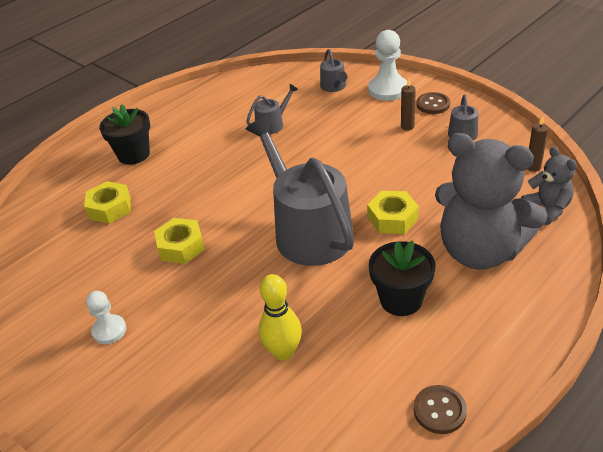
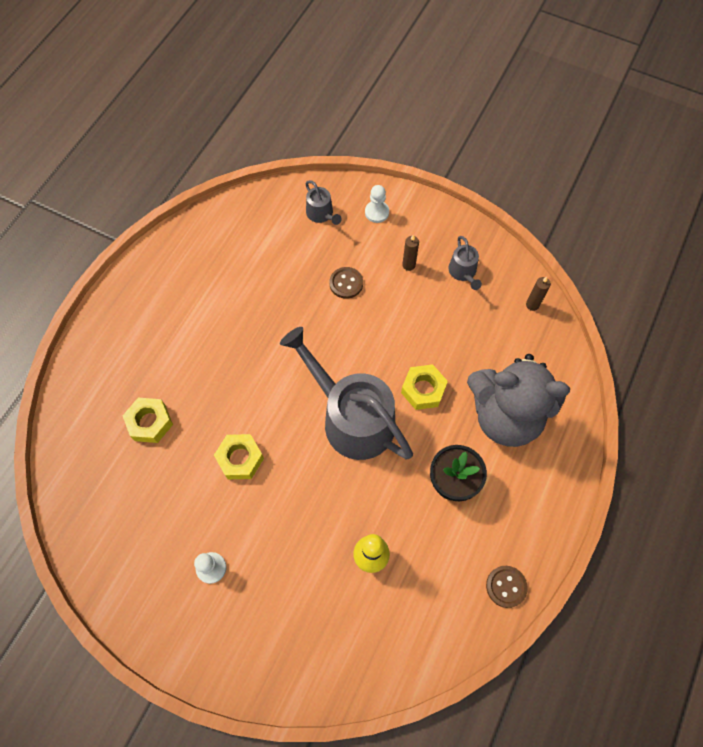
camera: 20 degrees left, 25 degrees up
black flower pot [99,104,150,165] -> none
grey watering can [246,84,298,134] -> none
white pawn [368,30,407,101] -> white pawn [365,185,389,223], size x0.61
brown button [417,92,450,114] -> brown button moved to [329,267,363,299]
grey teddy bear [521,147,577,225] -> none

